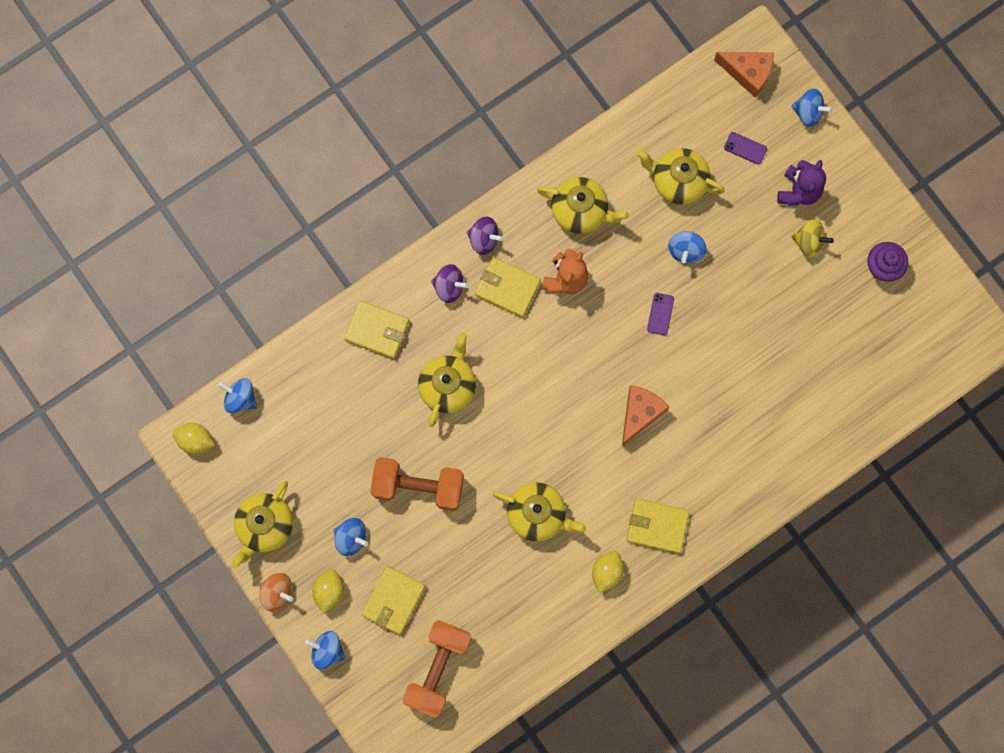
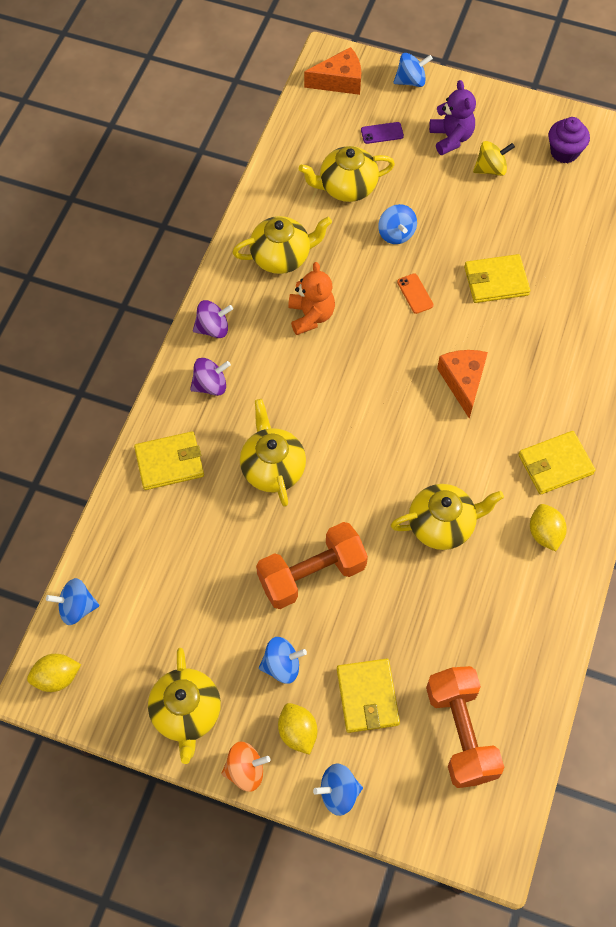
camera: 35 degrees left, 15 degrees down
yellow wallet [475,257,541,317] -> yellow wallet moved to [464,254,530,303]
purple phone [647,293,674,335] -> orange phone [397,273,434,314]

